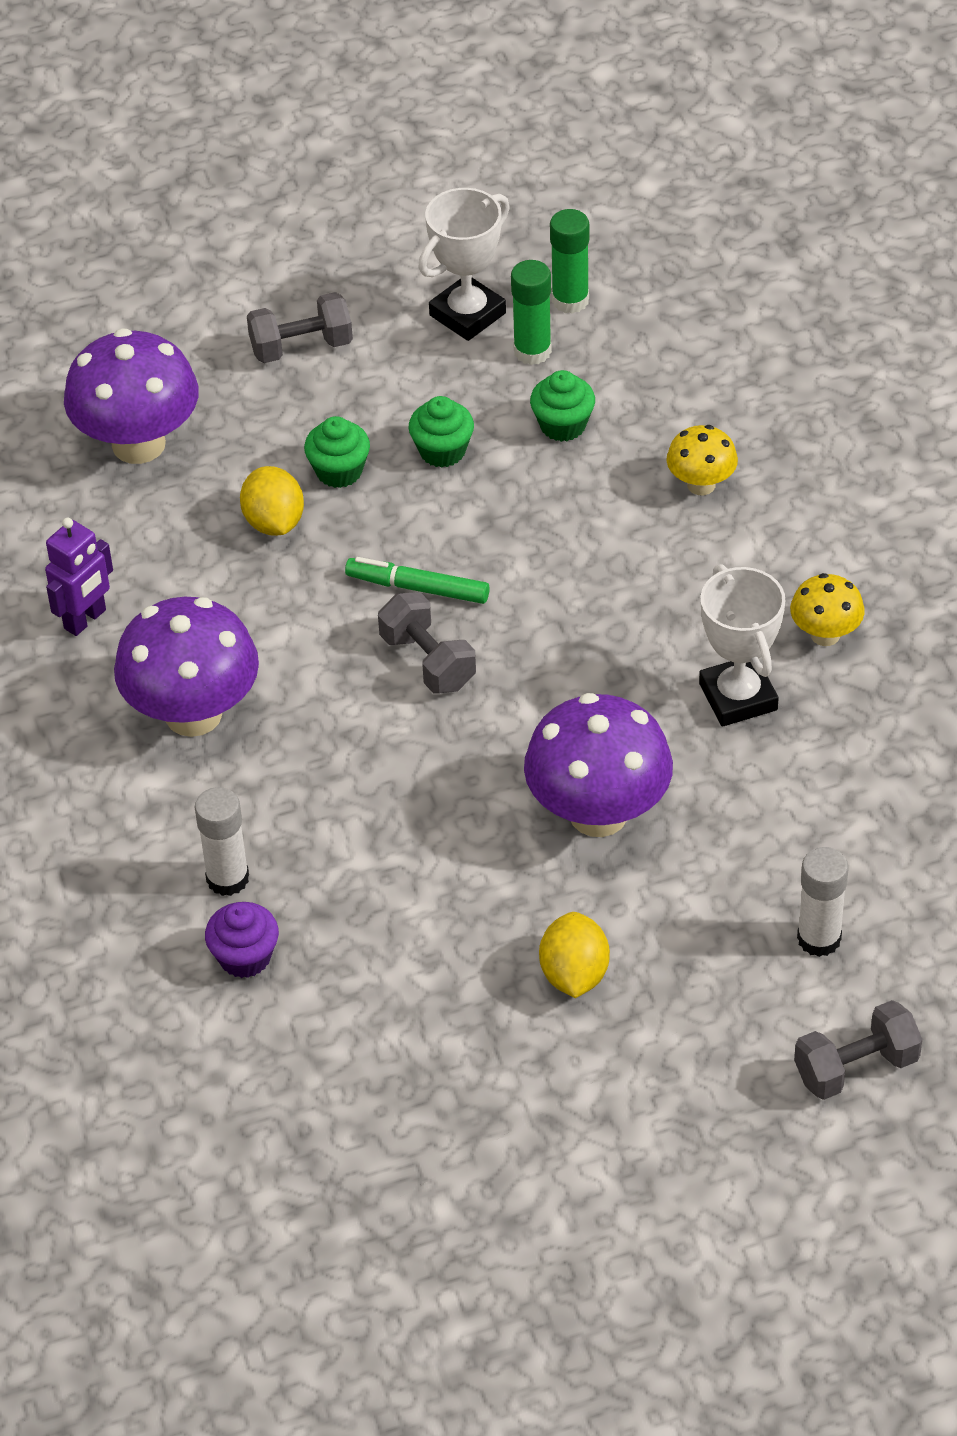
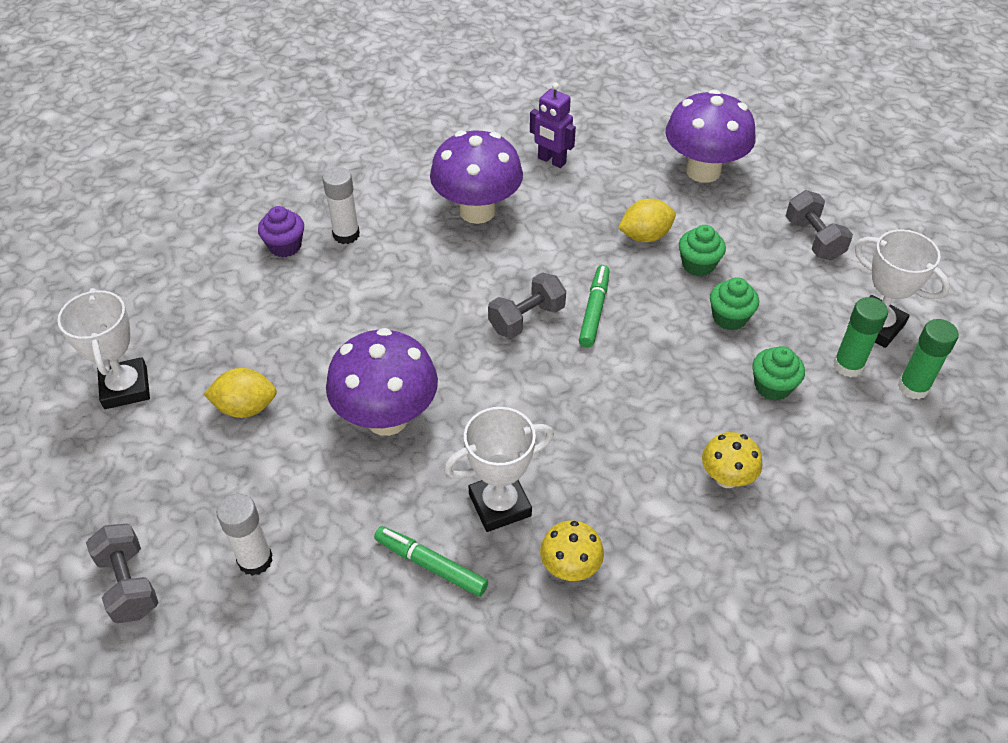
camera: 85 degrees right, 0 degrees up
none -> white trophy [57,288,150,409]
none -> green marker [374,526,488,597]

